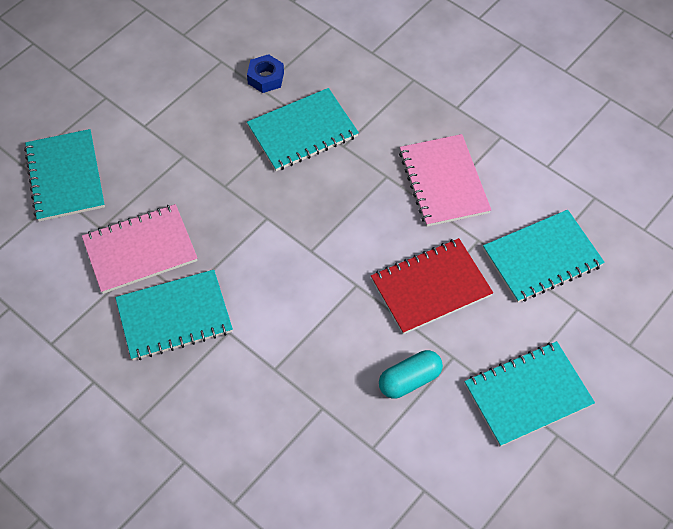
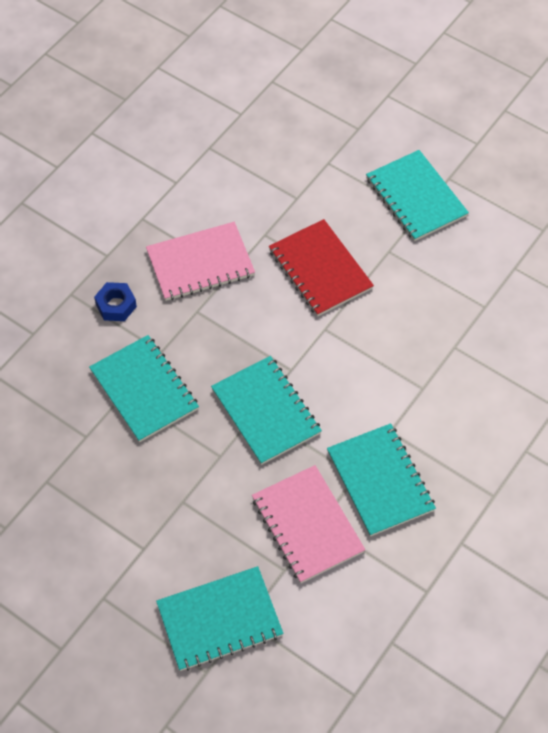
camera: 95 degrees left, 0 degrees up
blue nut [247,54,284,93] -> blue nut moved to [94,282,137,321]
turquoise capsule [379,350,443,398] -> none
turquoise notebook [483,210,605,303] -> turquoise notebook moved to [211,356,322,465]

